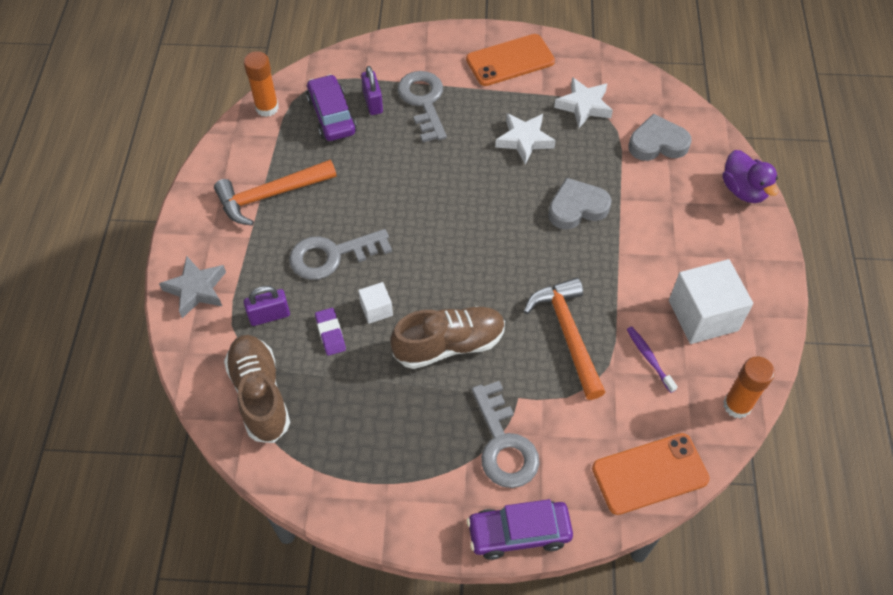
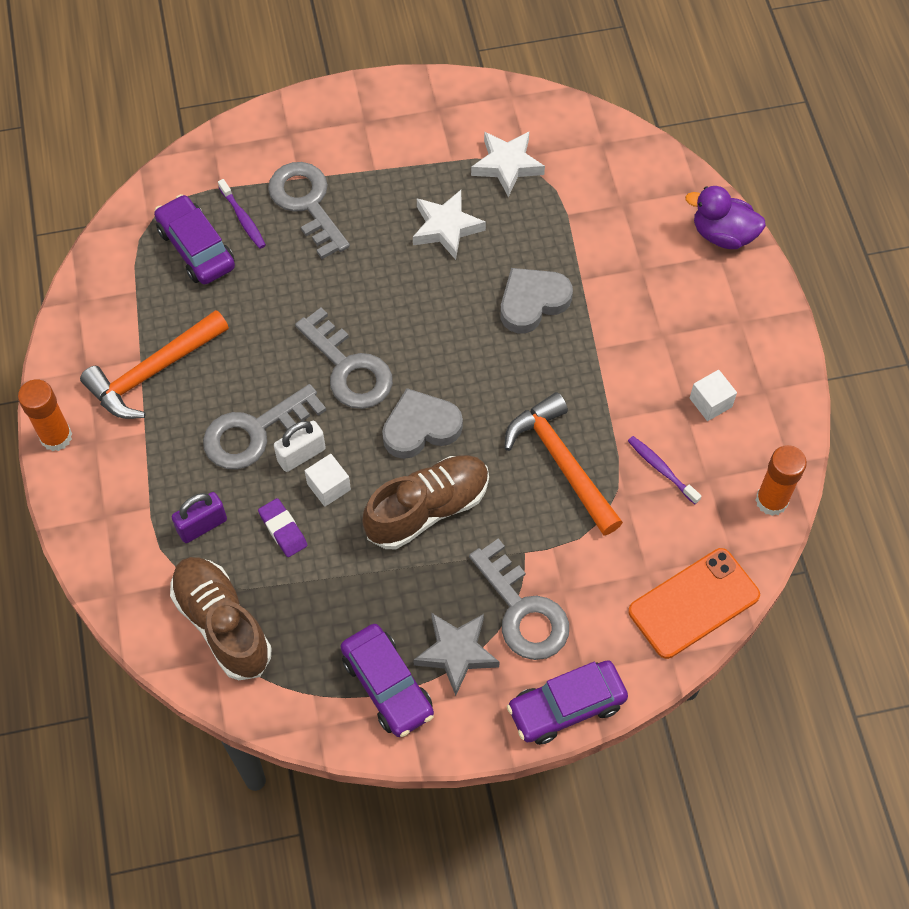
camera: 15 degrees left, 5 degrees up
grey star [159,256,226,318] -> grey star moved to [413,613,500,696]
orange glue stick [244,51,279,117] -> orange glue stick moved to [18,379,72,451]
purple padlock [361,66,383,115] -> purple toothbrush [218,179,266,249]
orange phone [466,34,555,86] -> none
grey heart [629,114,692,161] -> grey heart moved to [382,388,463,459]
white cube [669,259,753,344] -> white cube [690,370,737,421], size x0.49
purple duck [722,150,778,203] -> purple duck turned 150 degrees clockwise [685,186,766,249]
none -> white padlock [274,421,326,472]
none -> grey key [295,307,393,409]
none -> purple car [340,624,434,737]

